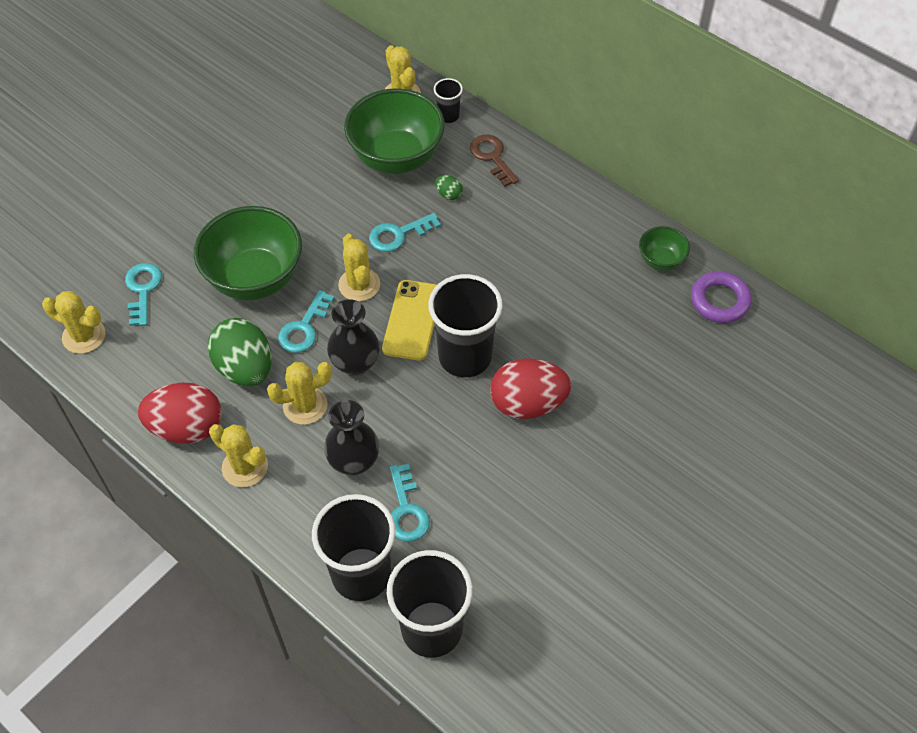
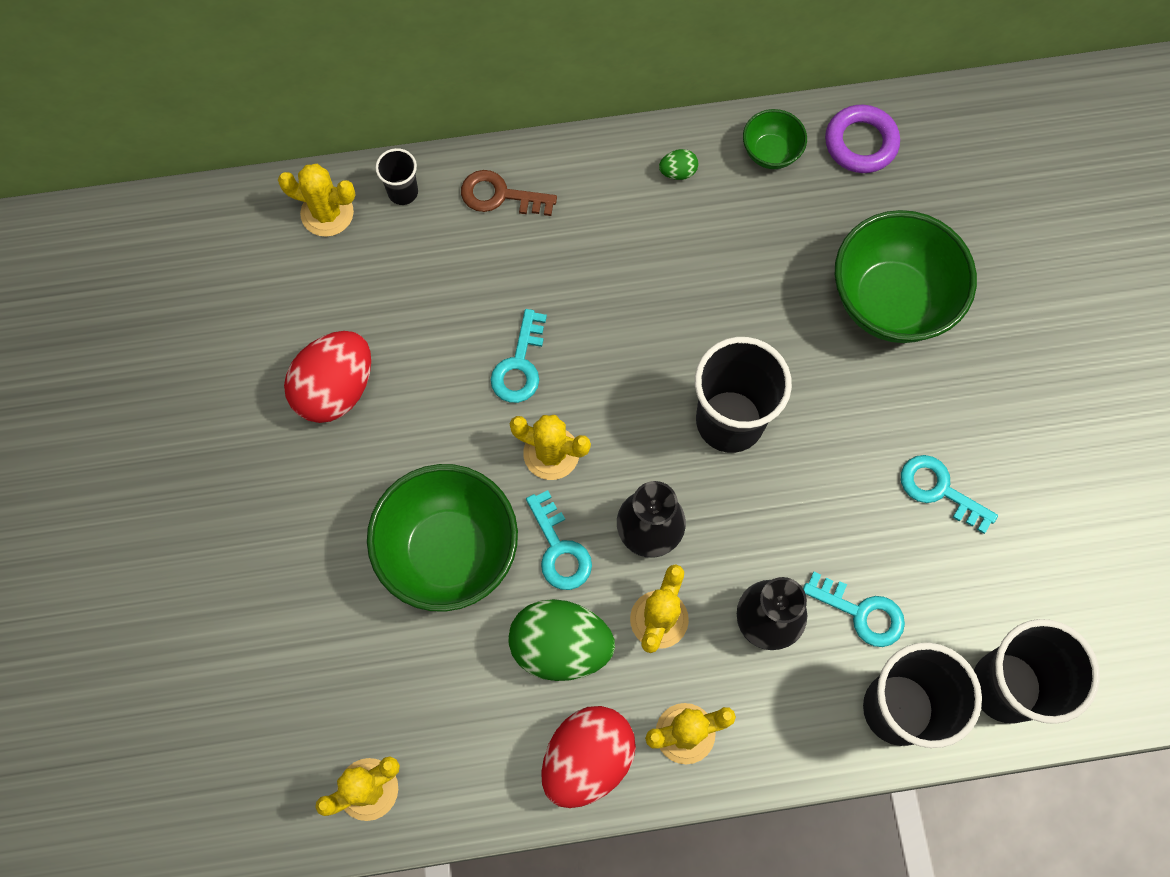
camera: 50 degrees left, 15 degrees up
turquoise key [125,263,162,326] -> turquoise key moved to [901,455,998,534]
green bowl [344,89,445,174] -> green bowl moved to [835,210,977,343]
yellow phone [382,280,437,360] -> none
green egg [435,175,463,200] -> green egg moved to [659,149,698,180]
red egg [490,358,571,419] -> red egg moved to [284,331,371,423]

